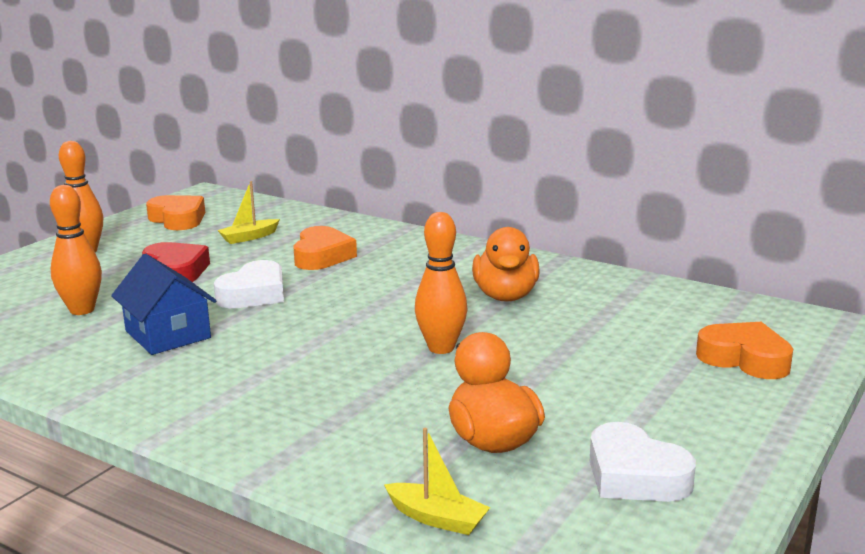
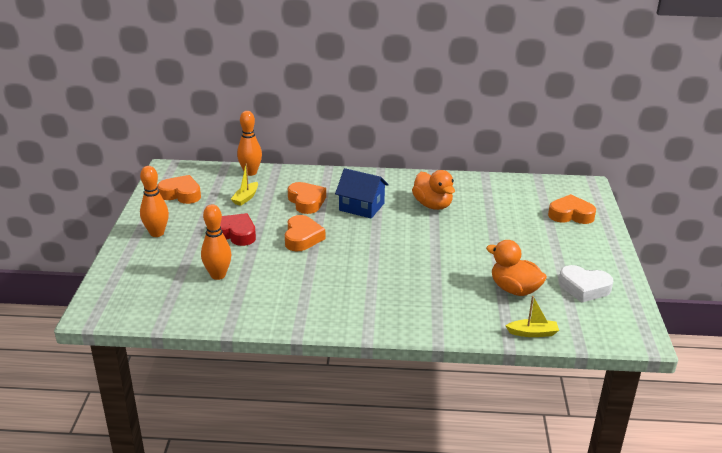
camera: 30 degrees left, 10 degrees up
blue house [111,254,217,355] -> blue house moved to [335,168,389,218]
white heart [214,260,284,308] -> orange heart [285,215,325,251]
orange bowling pin [415,212,468,354] -> orange bowling pin moved to [237,111,262,176]

